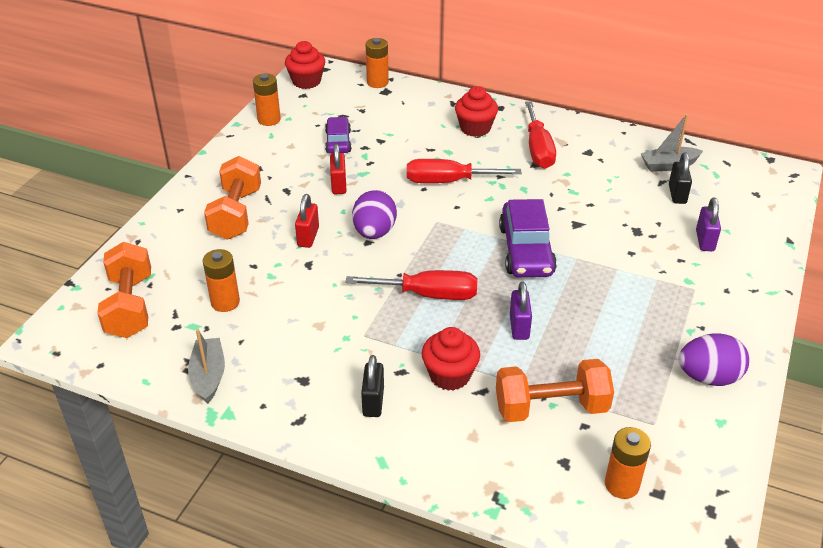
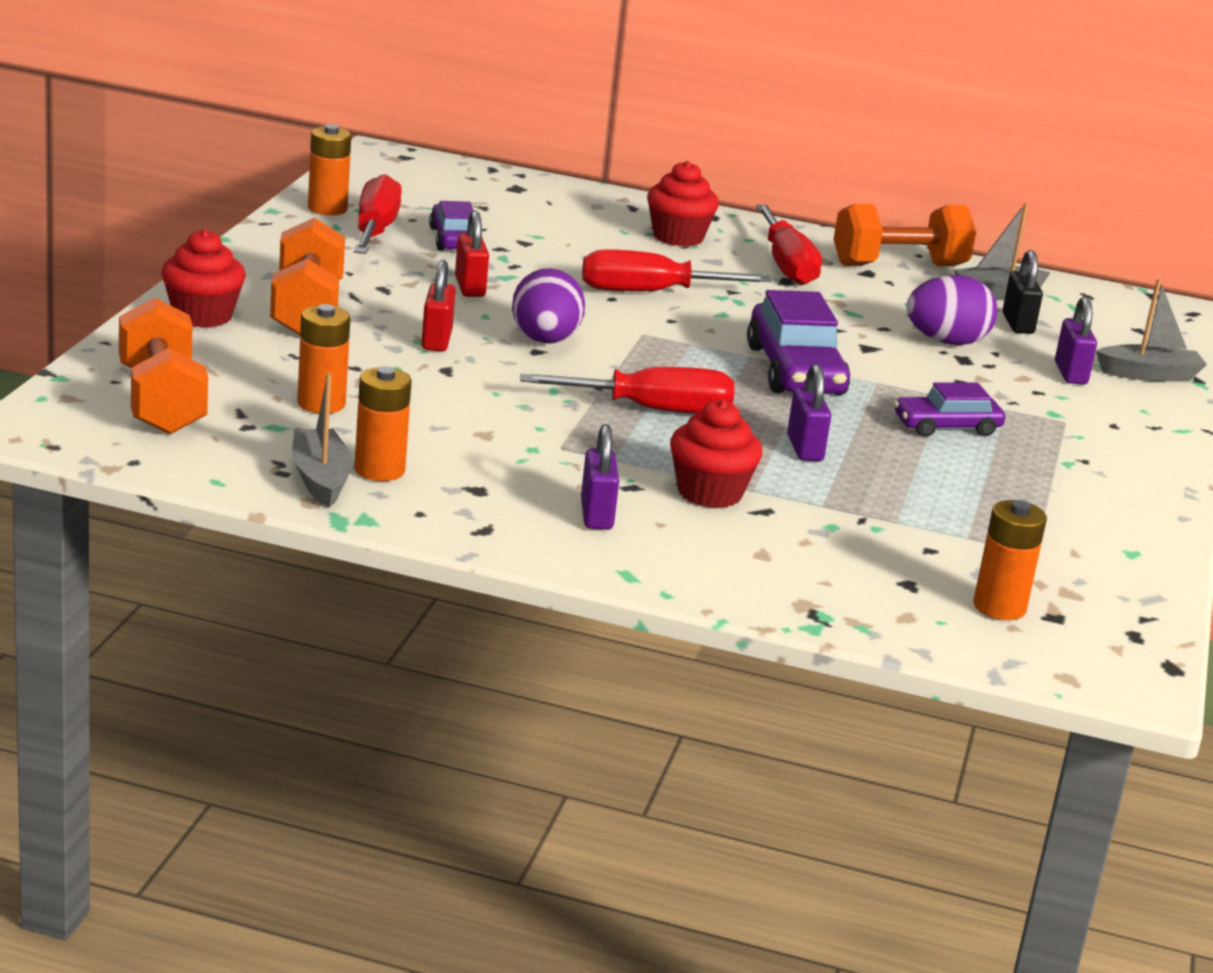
camera: 10 degrees left, 15 degrees down
red cupcake [285,41,325,89] -> red cupcake moved to [161,229,246,328]
black padlock [361,355,384,417] -> purple padlock [581,424,619,530]
orange battery [366,38,389,88] -> orange battery moved to [354,366,412,481]
orange dumbbell [496,359,614,422] -> orange dumbbell moved to [834,204,976,266]
purple egg [679,333,749,386] -> purple egg moved to [906,275,997,345]
none -> red screwdriver [354,174,402,254]
none -> purple car [894,382,1005,437]
none -> grey boat [1096,279,1207,381]

